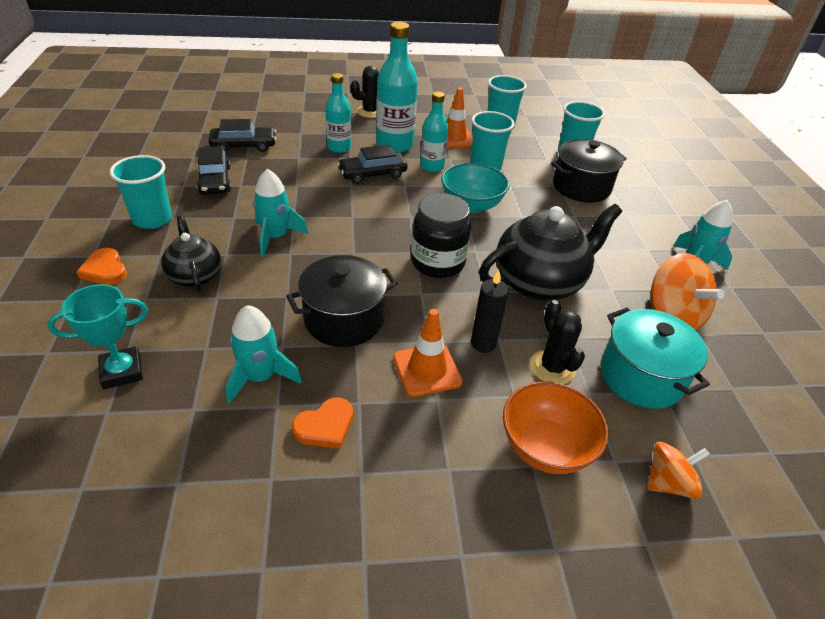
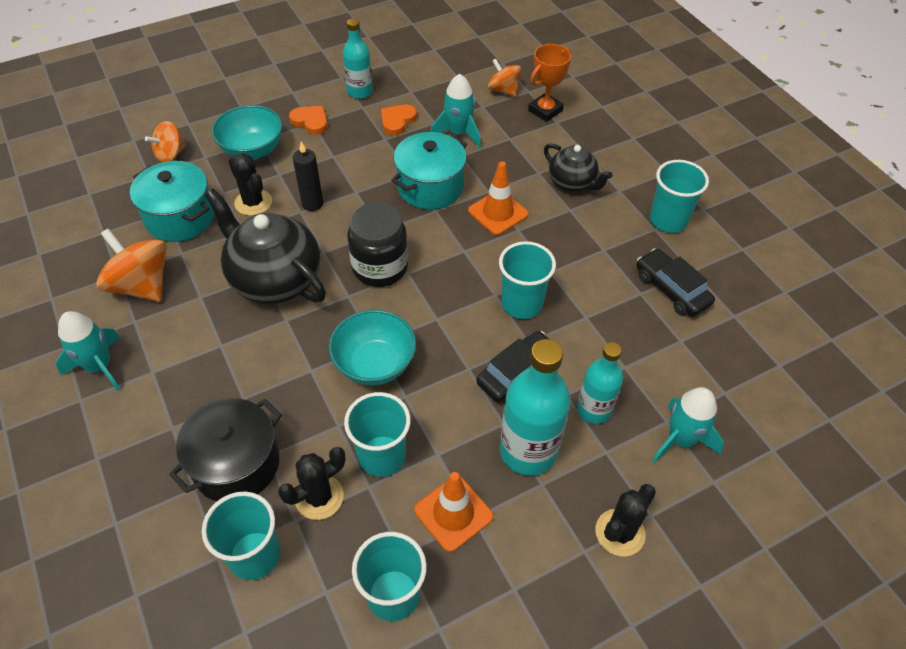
camera: 160 degrees right, 10 degrees up
turquoise trophy [48,284,148,389] -> orange trophy [528,44,571,122]
orange heart [76,248,127,285] -> orange heart moved to [289,106,328,135]
black car [209,119,276,152] -> none
turquoise rocket [253,169,308,257] -> turquoise rocket moved to [652,387,724,463]
black pot [286,255,398,347] -> turquoise pot [391,132,467,210]
orange traffic cone [393,309,462,397] -> orange traffic cone moved to [468,161,529,235]
turquoise bottle [420,92,449,172] -> turquoise bottle moved to [343,18,373,99]
black teapot [479,204,622,301] -> black teapot turned 90 degrees clockwise [205,188,326,304]
orange bowl [503,382,609,474] -> turquoise bowl [212,105,282,160]
none -> black cactus [278,447,345,520]
none -> orange spinning top [488,58,521,97]
none -> turquoise cup [499,241,556,319]

